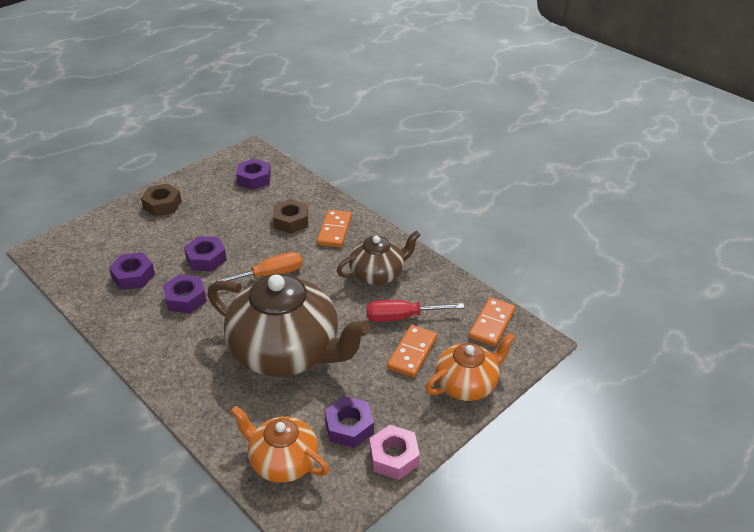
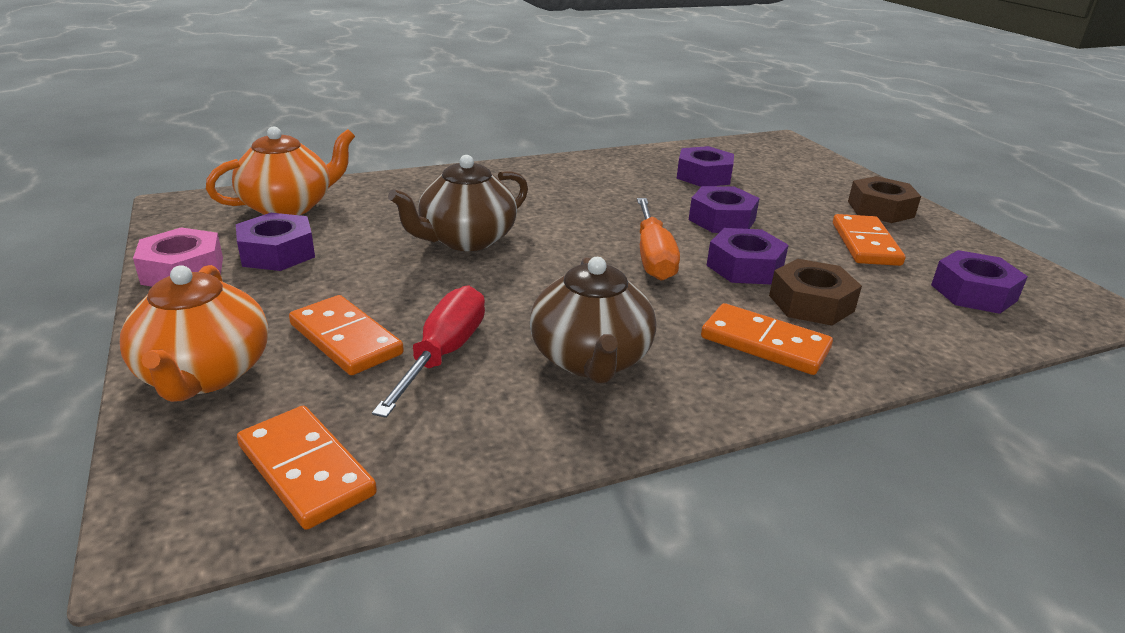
camera: 110 degrees right, 10 degrees down
purple nut [163,274,207,314] -> purple nut moved to [706,228,789,284]
brown teapot [207,274,371,377] -> brown teapot [388,155,528,251], size x0.55
none -> orange domino [833,214,905,266]

